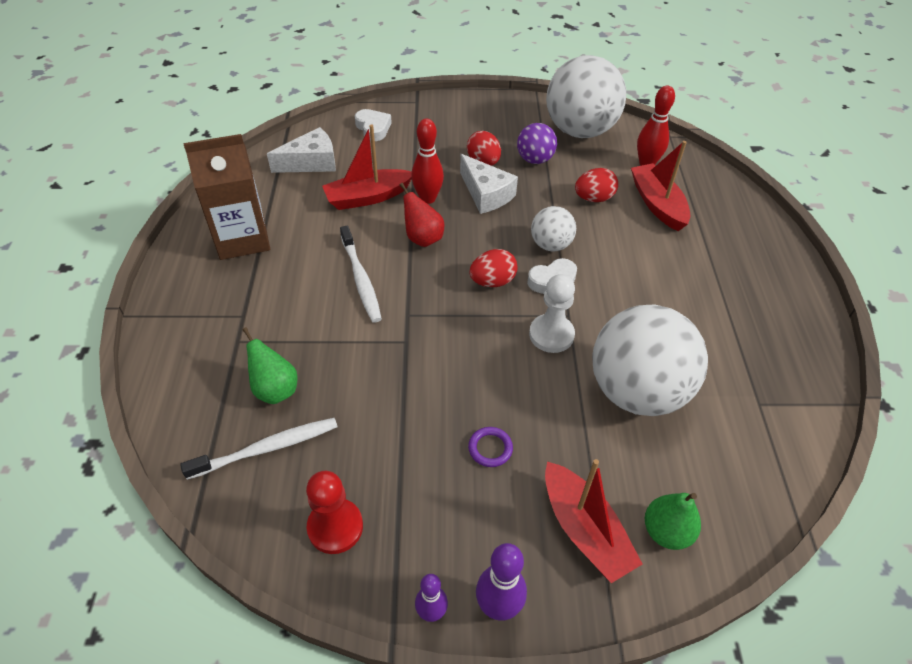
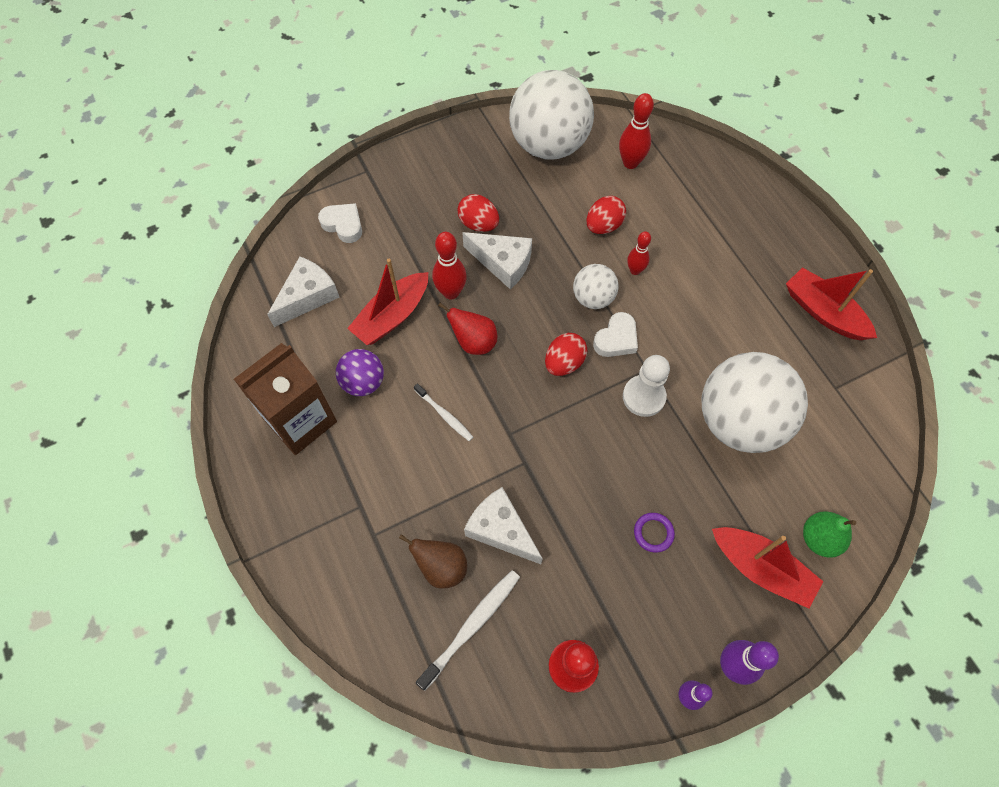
camera: 25 degrees left, 15 degrees up
green pear [242,327,298,404] -> brown pear [399,534,467,589]
white toothbrush [340,226,382,322] -> white toothbrush [414,383,473,441], size x0.62
purple ball [517,123,557,164] -> purple ball moved to [336,349,384,396]
red boat [631,141,690,231] -> red boat moved to [786,267,877,340]
none -> white cheese [464,487,543,564]
none -> red bowling pin [627,231,651,275]

